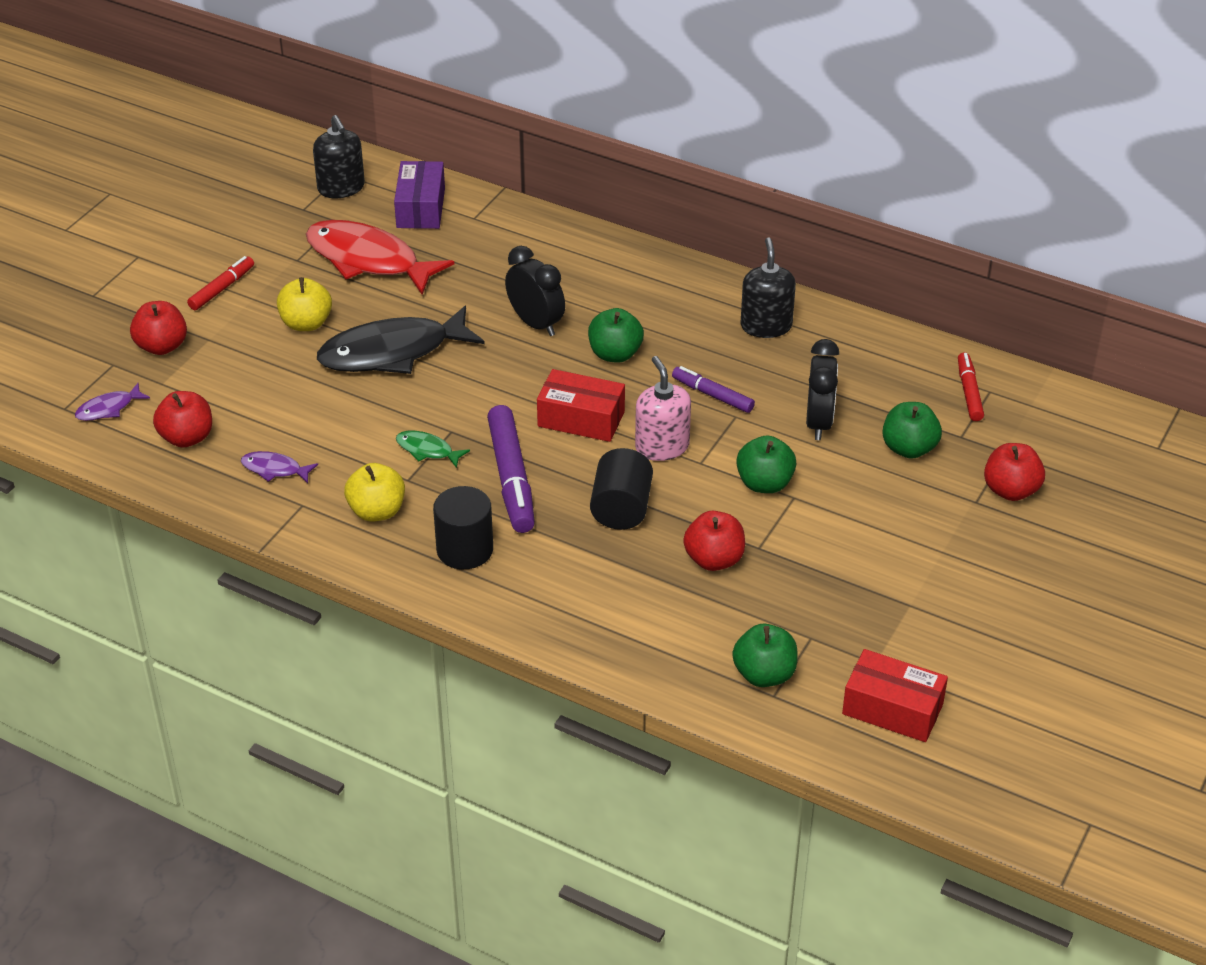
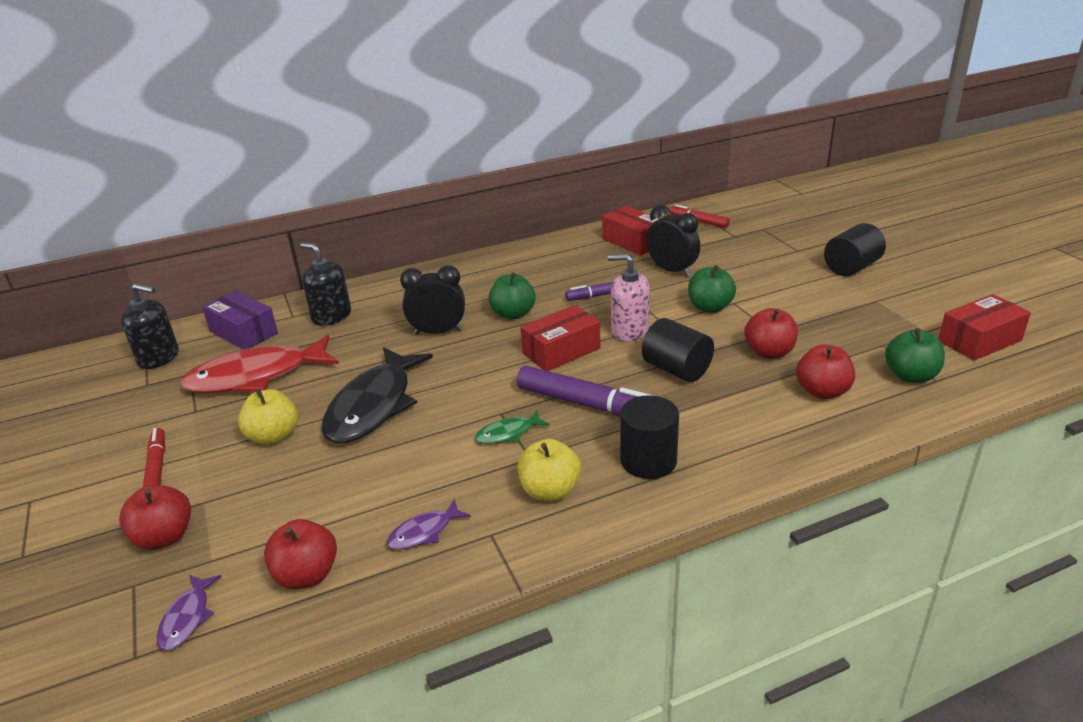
camera: 50 degrees left, 10 degrees down
black soap dispenser [740,237,796,338] -> black soap dispenser moved to [300,243,351,326]
green apple [882,402,942,459] -> none
red apple [984,443,1045,501] -> red apple moved to [796,344,855,399]
none -> red box [602,206,660,255]
none -> black cylinder [824,223,886,276]

